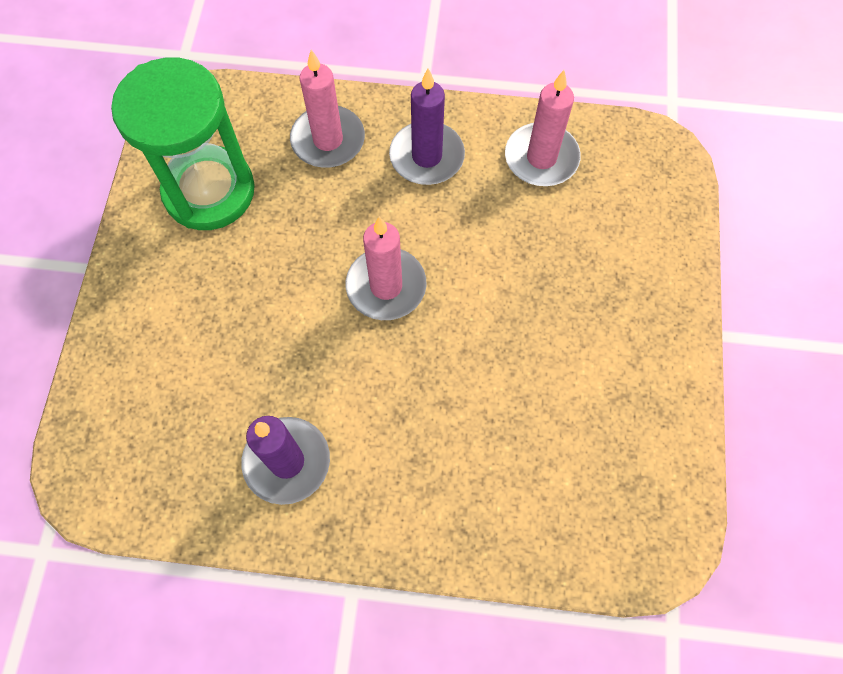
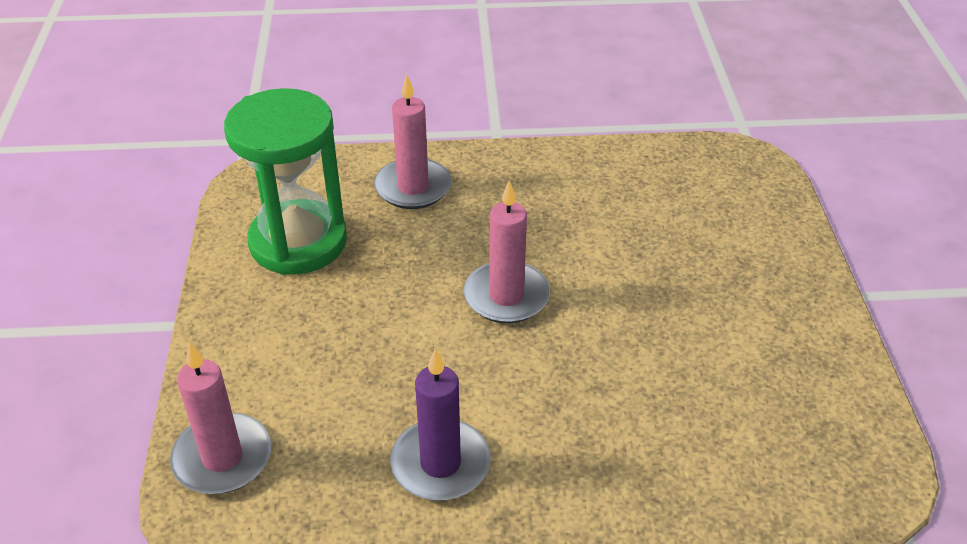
camera: 10 degrees left, 25 degrees down
purple candle [389,68,465,185] -> none
pink candle [505,70,581,186] -> pink candle moved to [170,342,271,494]

